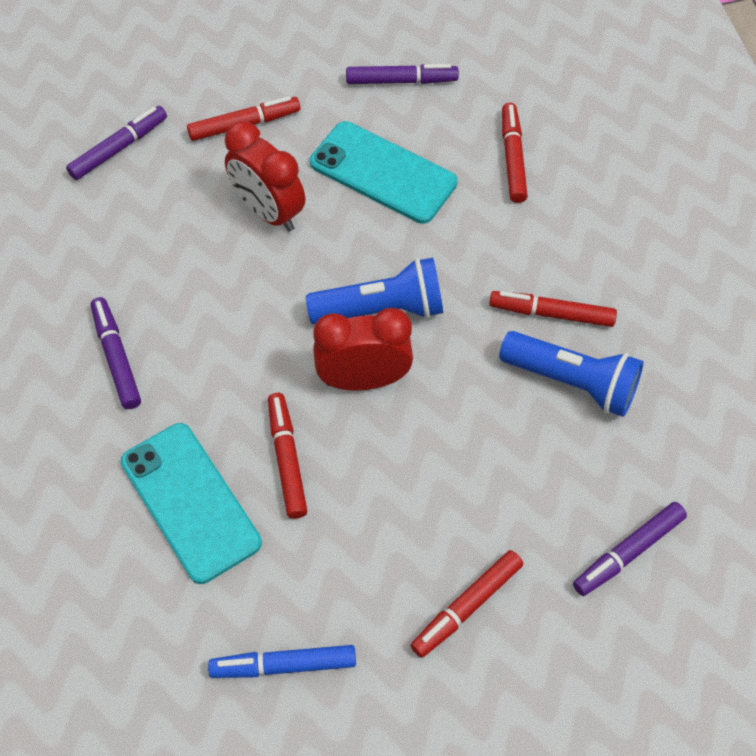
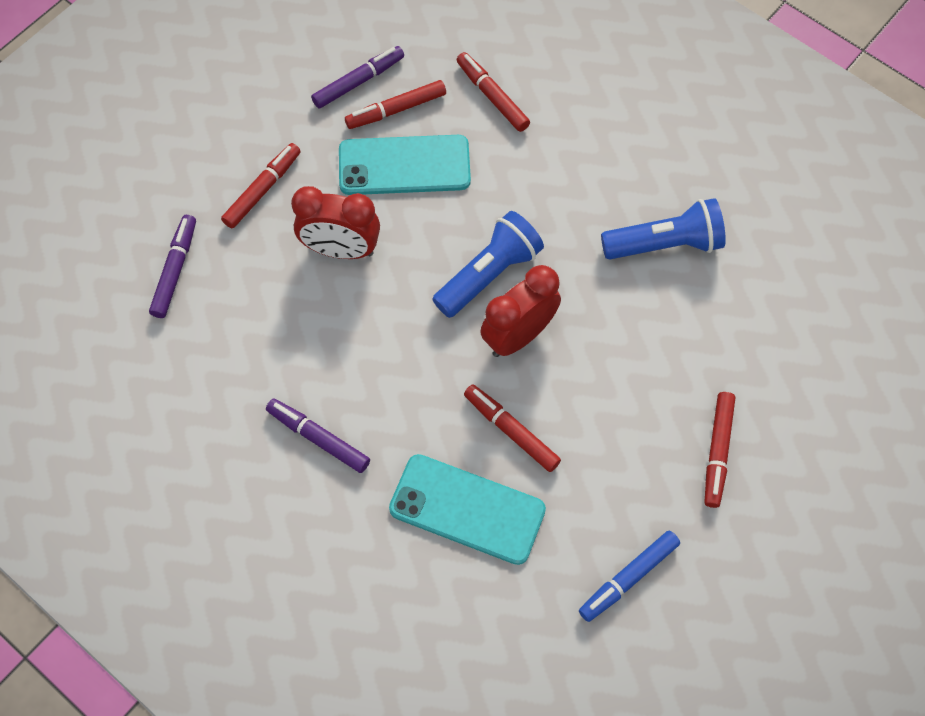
camera: 35 degrees left, 5 degrees up
red marker [489,291,617,327] -> red marker moved to [345,80,446,129]
purple marker [573,502,687,596] -> none

